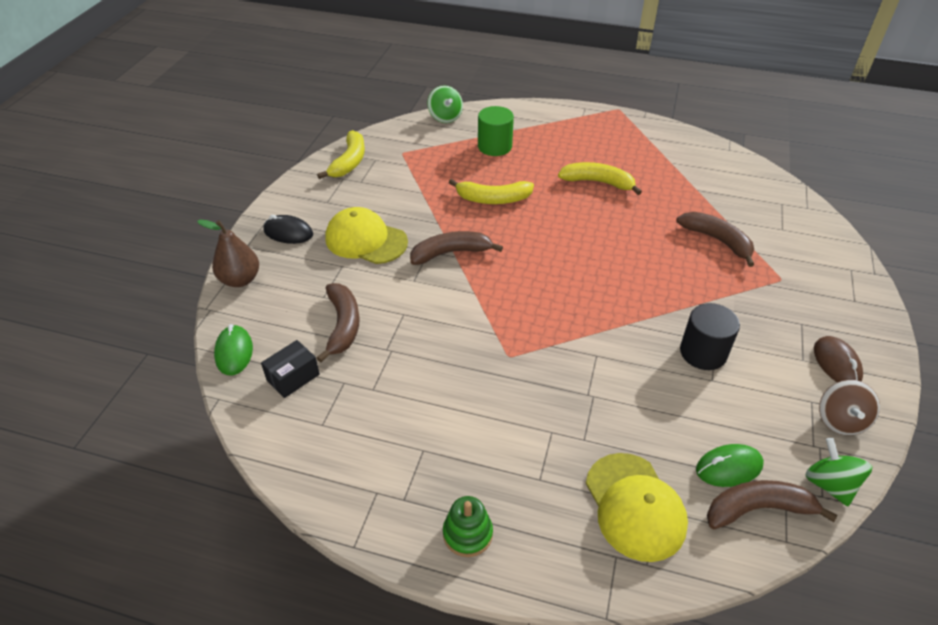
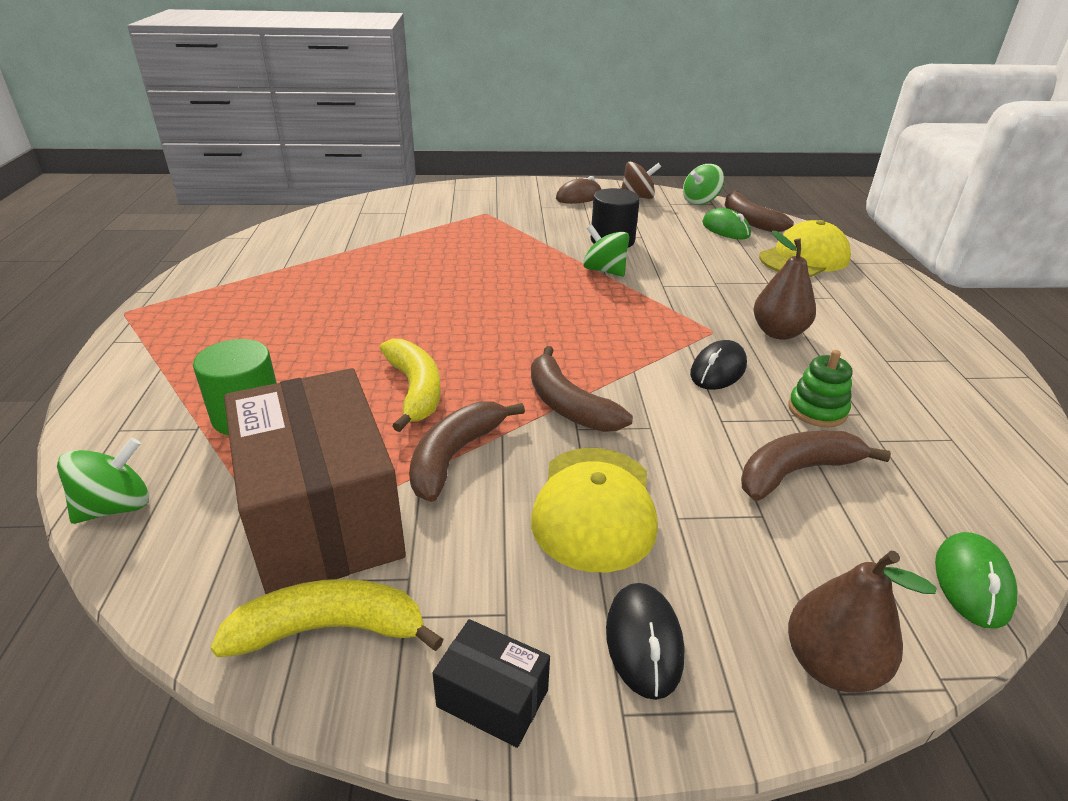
camera: 110 degrees left, 10 degrees down
green mouse [214,324,253,375] -> green mouse turned 45 degrees counterclockwise [935,532,1017,629]
black box [261,340,320,398] -> black box moved to [432,619,550,748]
green stacking toy [443,496,493,557] -> green stacking toy moved to [788,350,852,427]
yellow banana [558,162,642,195] -> none
brown banana [676,212,754,267] -> brown banana moved to [409,401,525,502]
none -> brown box [224,368,406,594]
none -> green spinning top [583,225,629,277]
none -> black mouse [690,340,747,390]
none -> brown pear [754,230,816,340]

